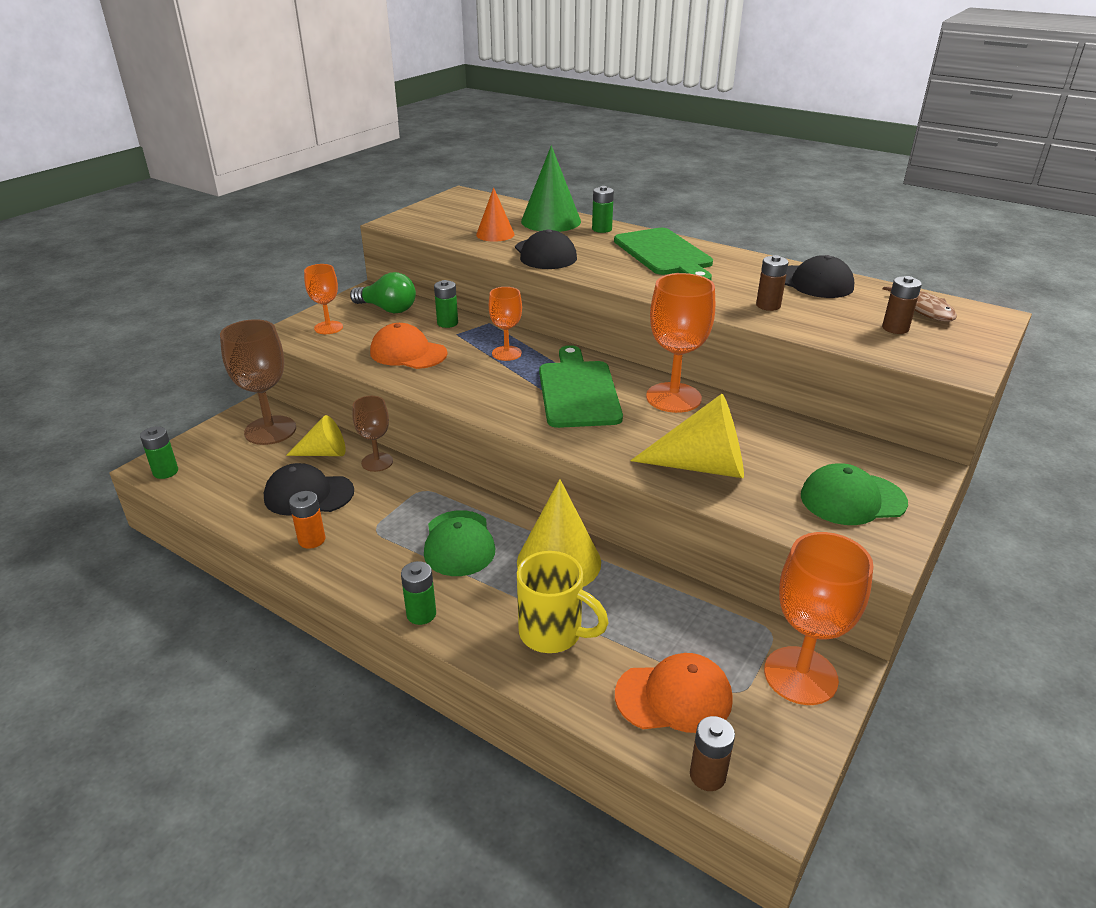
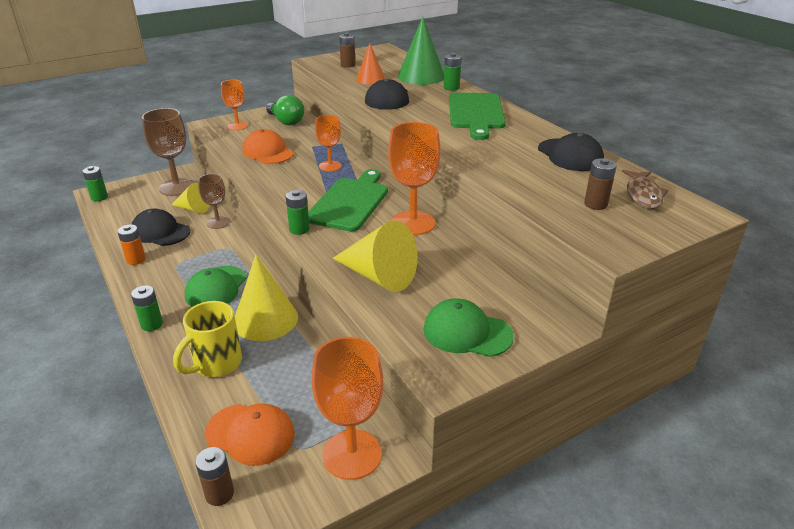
camera: 25 degrees right, 0 degrees up
green battery [434,280,458,328] -> green battery moved to [286,190,310,235]
yellow mug [517,551,609,653] -> yellow mug turned 75 degrees clockwise [173,301,242,377]
brown battery [756,255,789,311] -> brown battery moved to [339,33,356,68]

